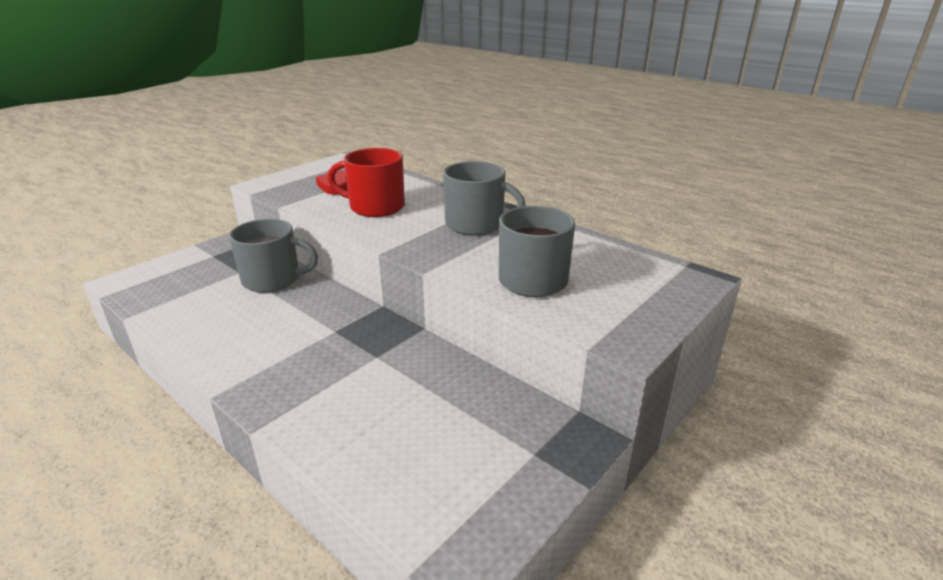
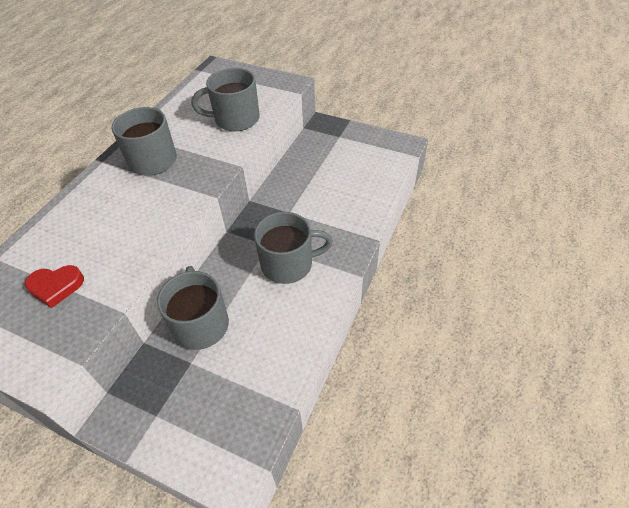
camera: 105 degrees left, 20 degrees up
red mug [327,148,405,217] -> none
none -> grey mug [254,212,333,284]

